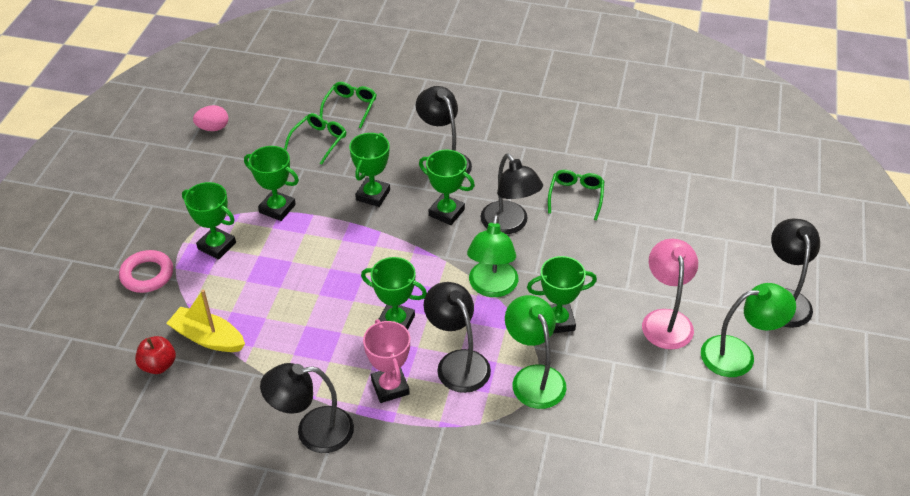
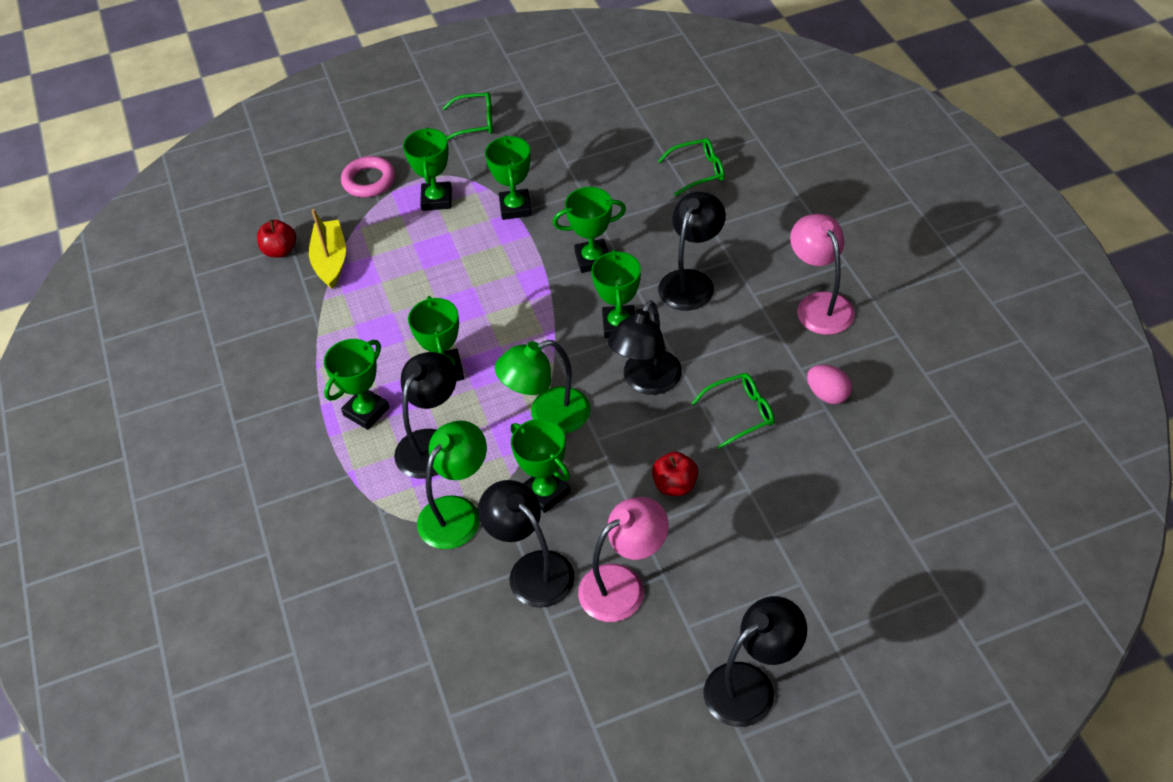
camera: 60 degrees right, 5 degrees up
pink egg [193,105,228,131] -> pink egg moved to [807,365,852,404]
black lamp [260,363,354,453] -> black lamp moved to [478,480,575,608]
green glasses [284,113,346,165] -> green glasses moved to [443,92,493,140]
pink trophy [363,319,410,403] -> green trophy [324,339,389,430]
green lamp [701,283,796,377] -> none
none -> red apple [652,451,698,496]
none -> pink lamp [790,214,855,335]

